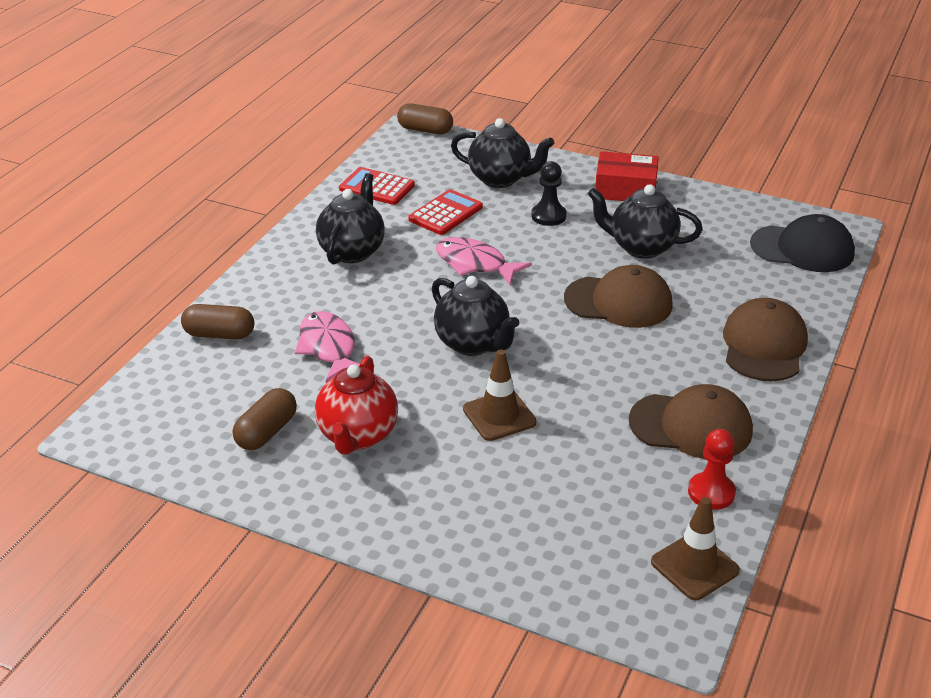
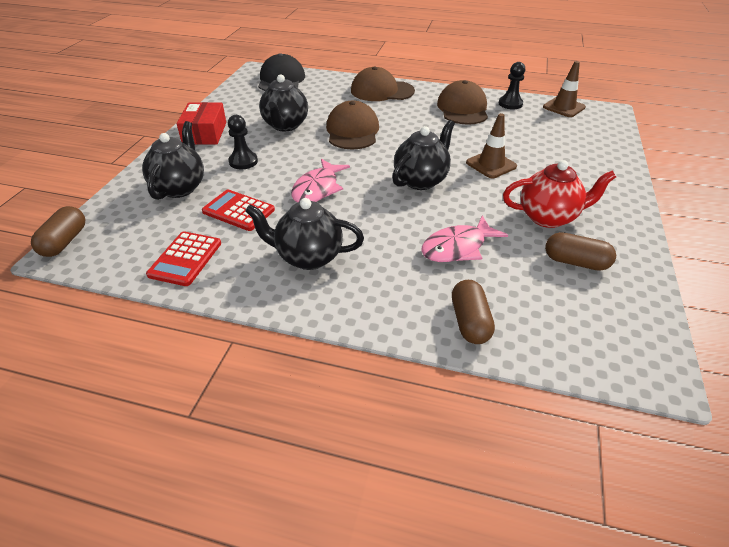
camera: 100 degrees left, 5 degrees up
red pawn [688,429,736,510] -> black pawn [499,62,525,109]

